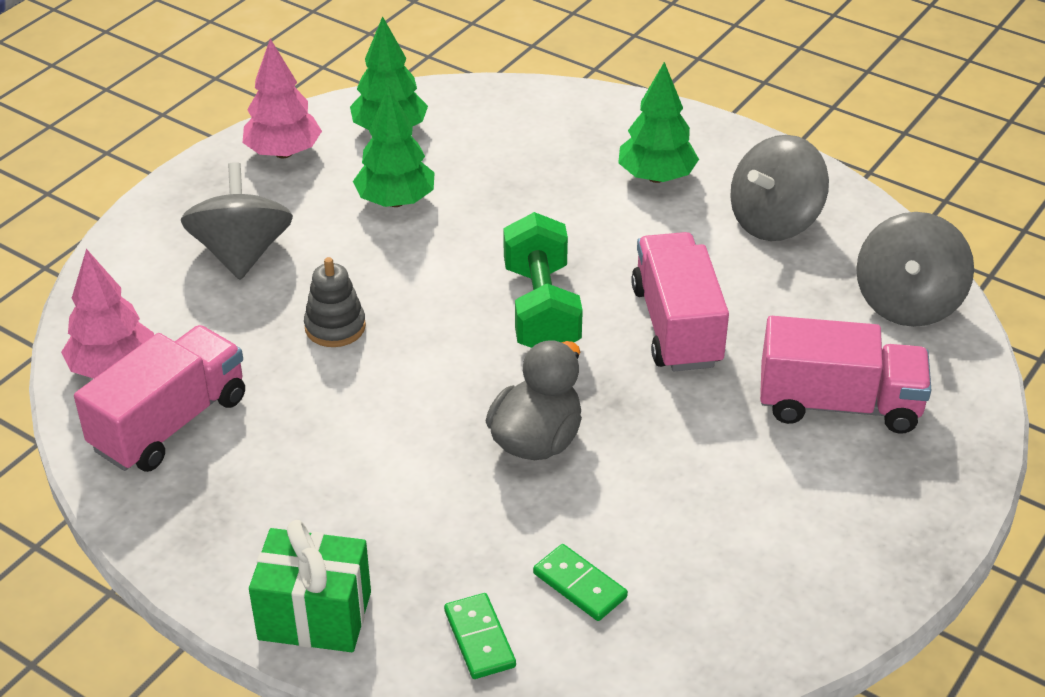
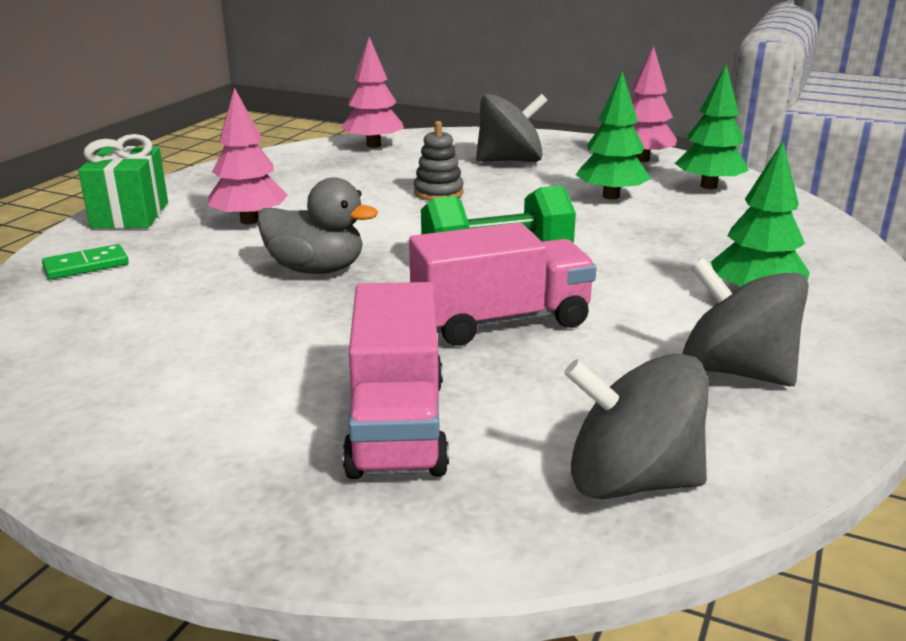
camera: 80 degrees right, 15 degrees down
pink truck [74,325,245,472] -> none
green domino [533,544,628,621] -> none
none -> pink tree [208,87,288,224]

